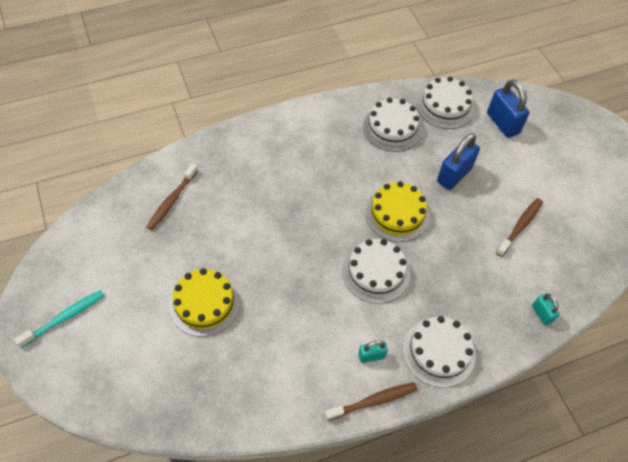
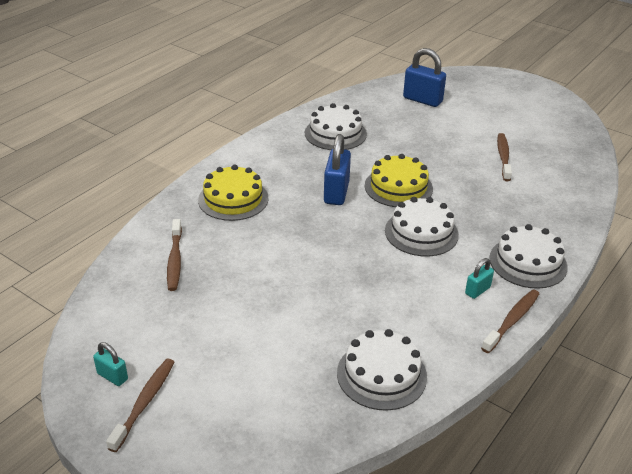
camera: 30 degrees left, 20 degrees down
turquoise toothbrush [14,290,105,348] -> brown toothbrush [106,358,174,452]
yellow cake [169,268,240,337] -> yellow cake moved to [198,165,269,221]
white cake [416,77,474,129] -> white cake moved to [337,329,427,411]
blue padlock [437,133,480,190] -> blue padlock moved to [324,134,351,205]
turquoise padlock [532,294,560,325] -> turquoise padlock moved to [93,342,128,386]

